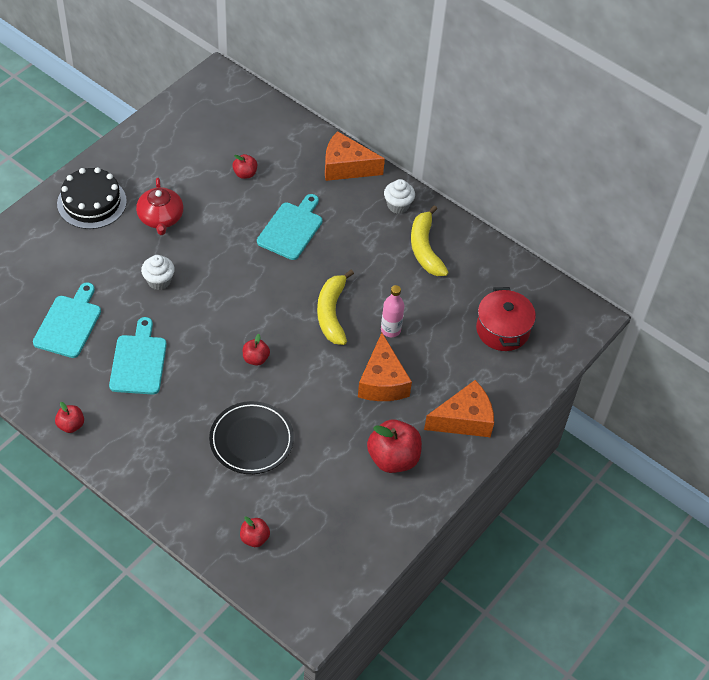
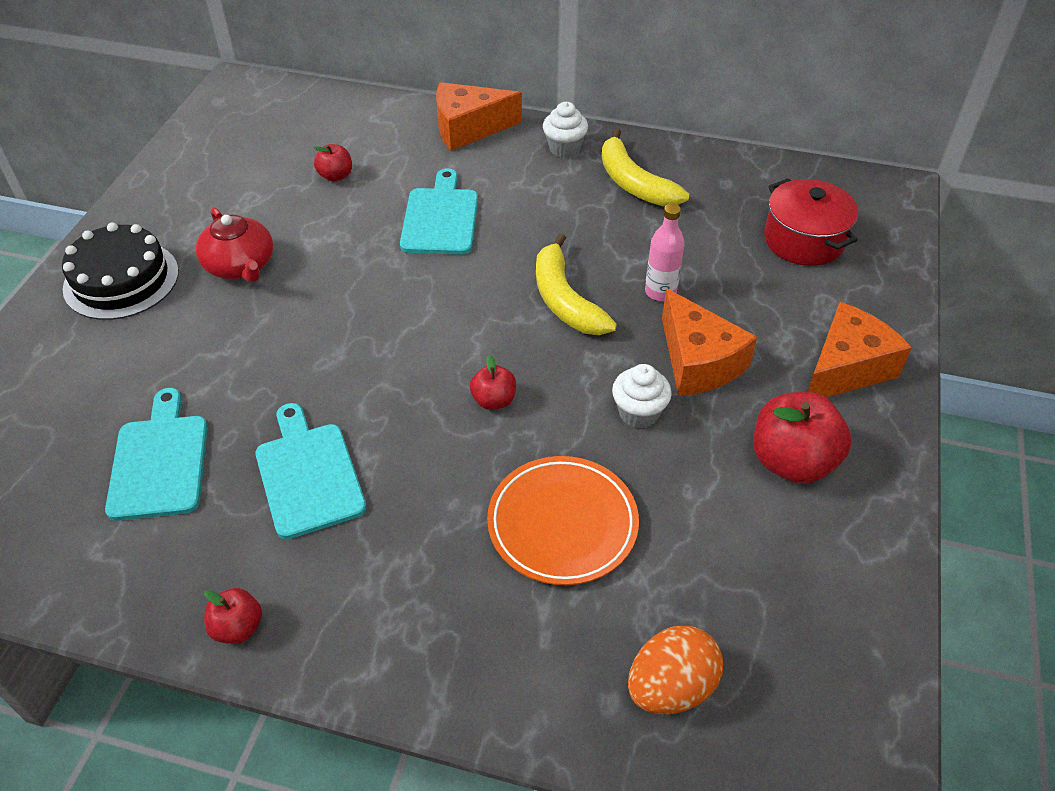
camera: 20 degrees left, 5 degrees down
white cupcake [141,255,175,290] -> white cupcake moved to [612,364,672,428]
black plate [209,401,294,474] -> orange plate [487,456,639,585]
red apple [240,516,270,547] -> orange egg [628,626,723,714]

